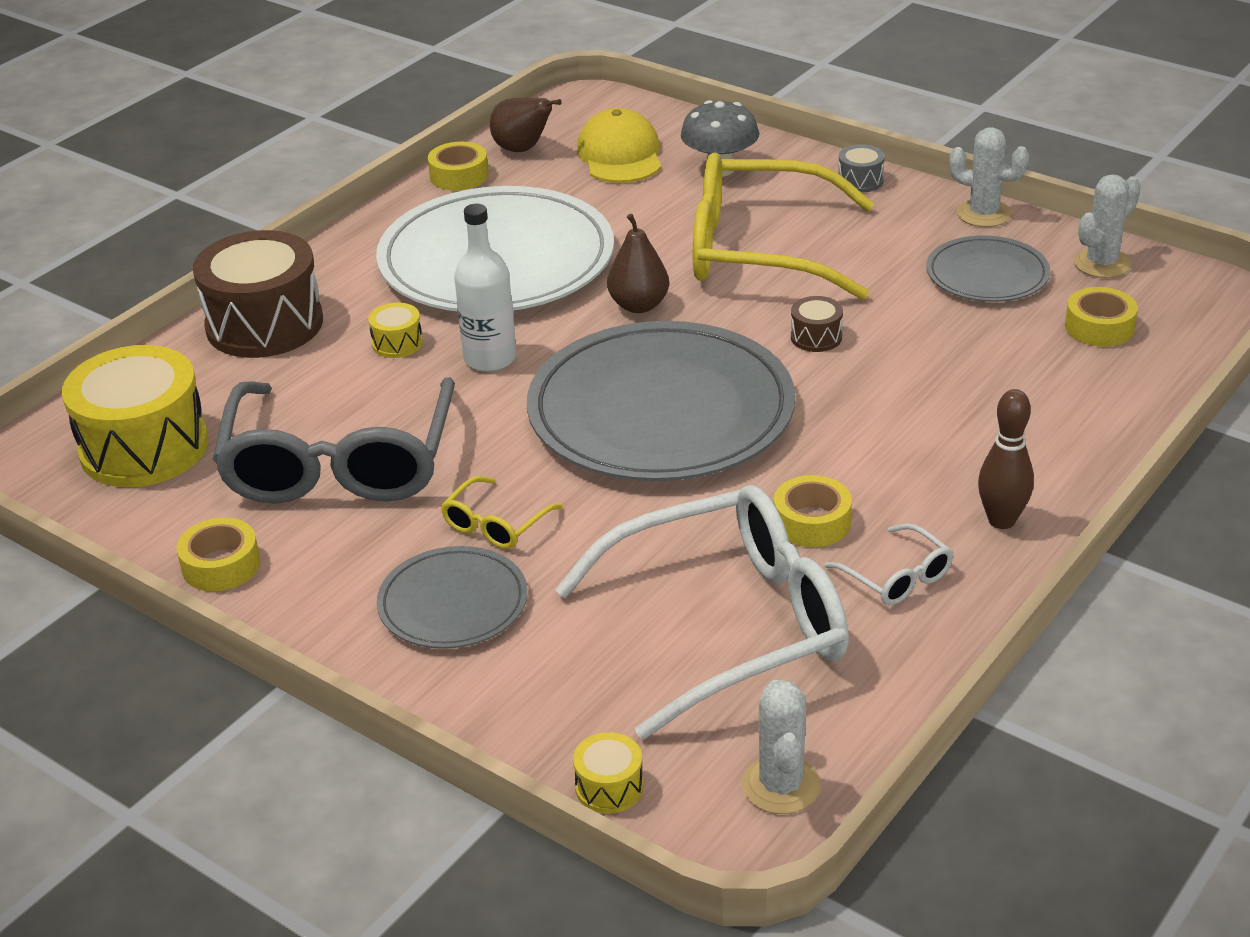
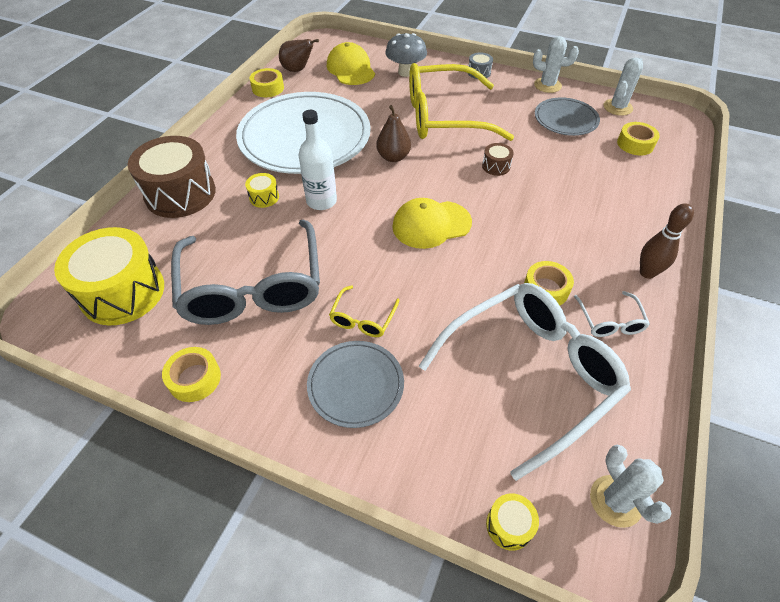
camera: 15 degrees left, 15 degrees up
grey plate [527,321,795,481] -> yellow cap [392,198,472,249]
white glasses [824,523,953,606] -> white glasses turned 45 degrees clockwise [574,291,650,337]

